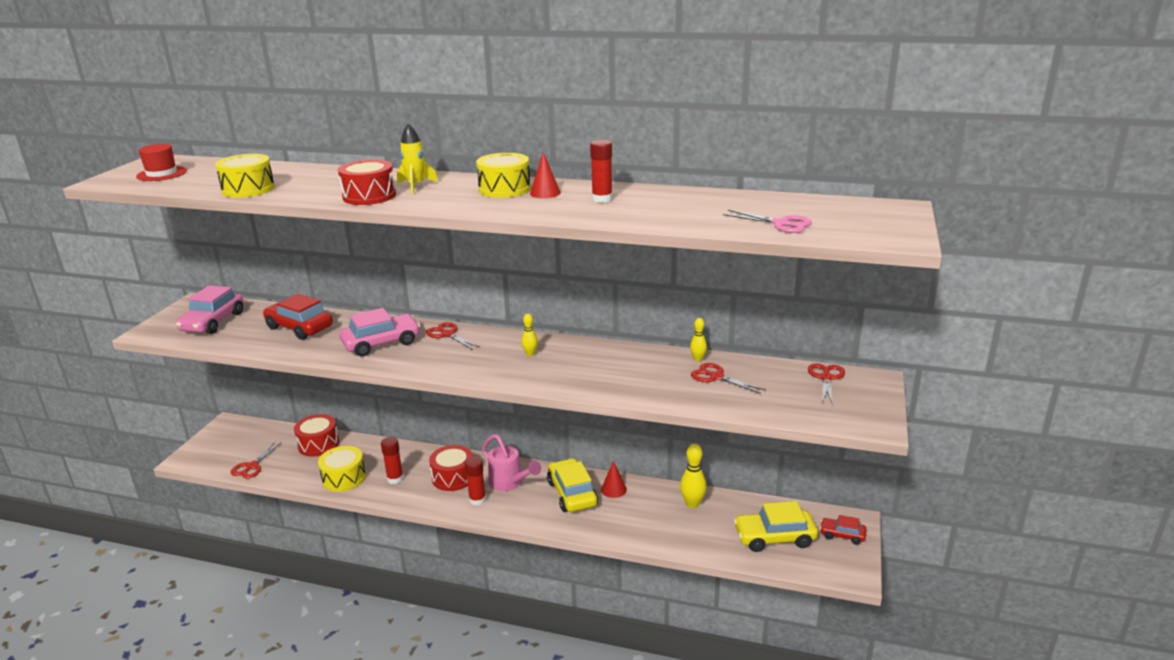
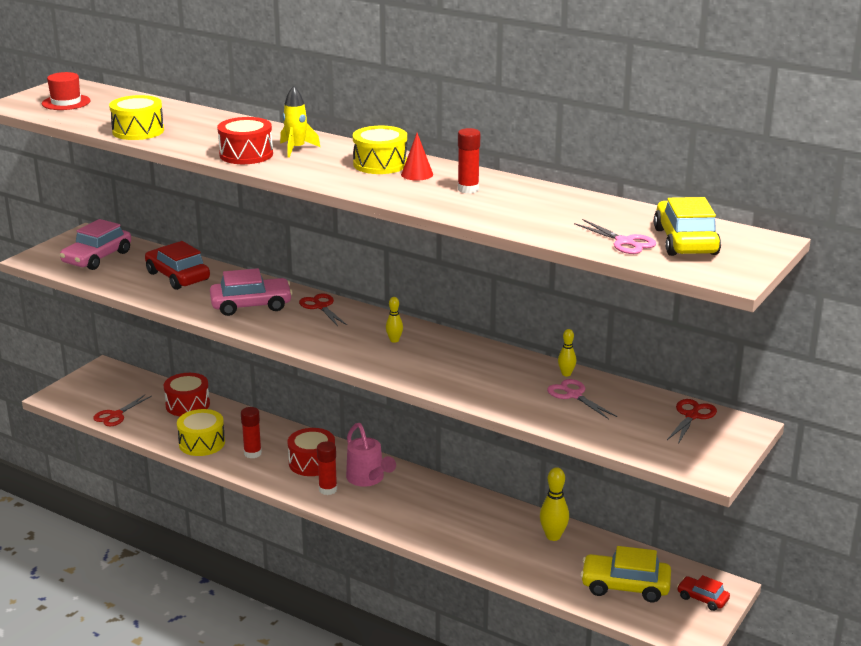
camera: 15 degrees right, 0 degrees up
yellow car [547,458,598,512] -> yellow car moved to [654,197,721,256]
red cone [601,461,627,498] -> none
red scissors [691,363,766,394] -> pink scissors [547,379,617,419]

